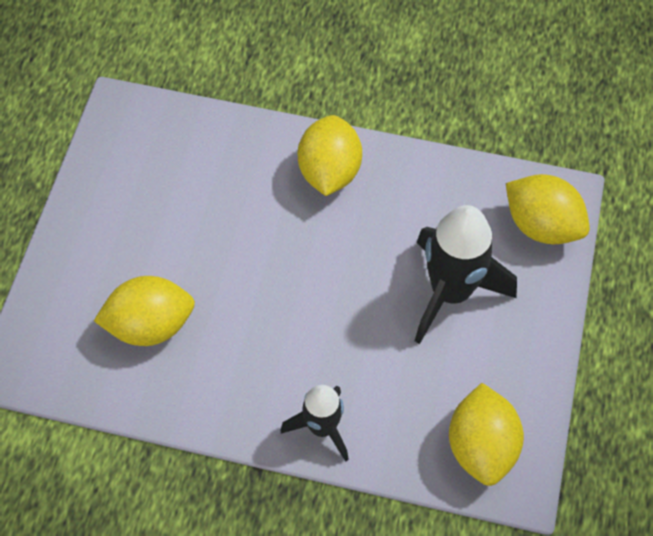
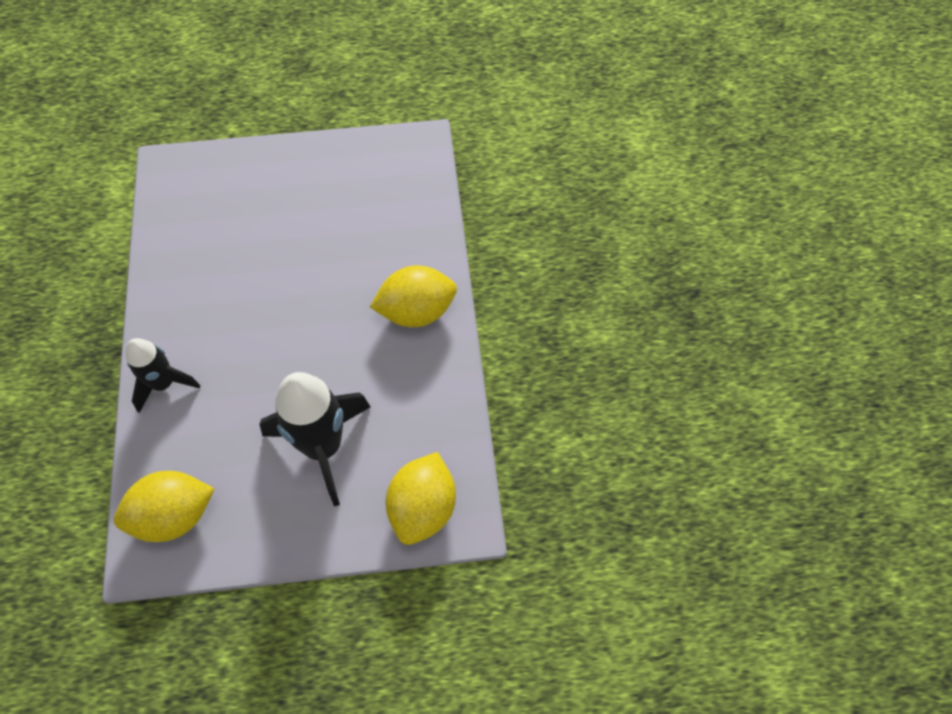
camera: 70 degrees right, 0 degrees up
yellow lemon [94,276,195,346] -> none

